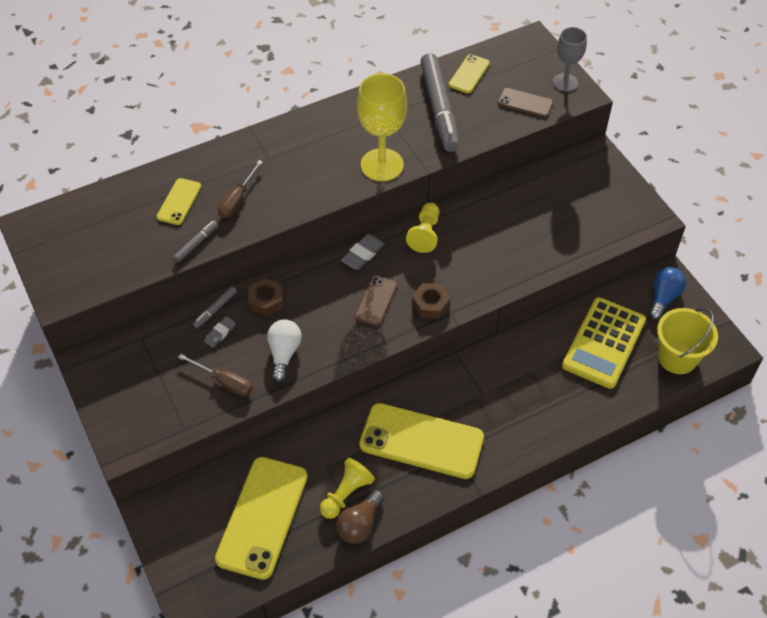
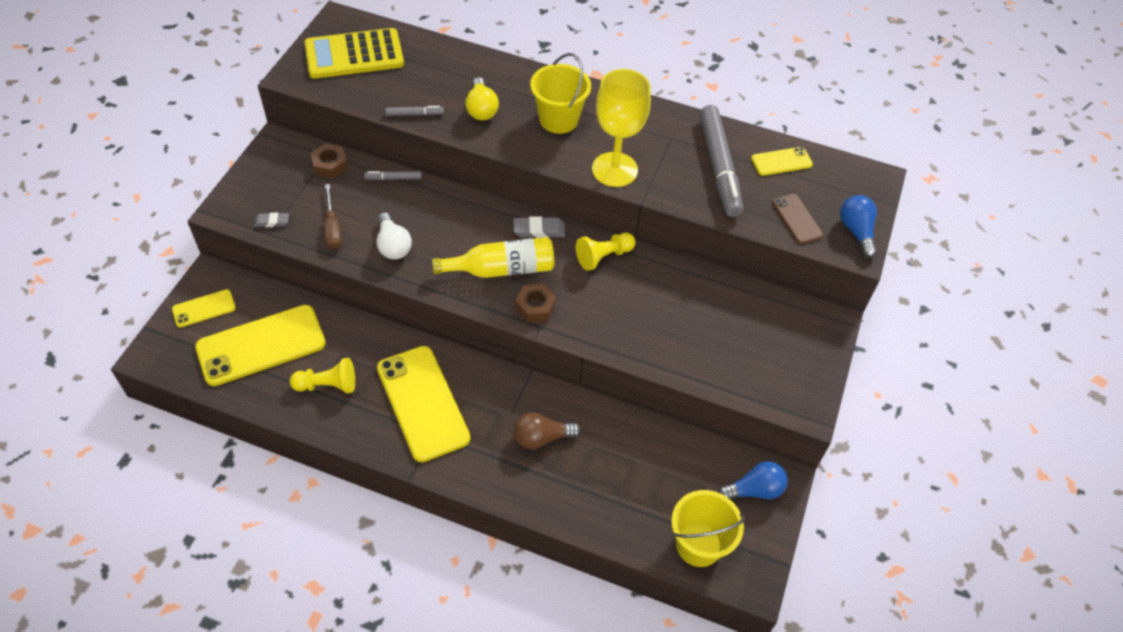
camera: 45 degrees right, 0 degrees up
yellow phone [157,178,201,225] -> yellow phone moved to [172,289,236,328]
grey eraser [204,316,235,348] -> grey eraser moved to [254,213,289,227]
brown screwdriver [218,160,263,218] -> yellow light bulb [465,77,499,120]
brown nut [248,278,283,316] -> brown nut moved to [311,143,348,179]
white light bulb [267,319,302,382] -> white light bulb turned 105 degrees clockwise [377,212,412,259]
brown light bulb [336,490,384,544] -> brown light bulb moved to [514,412,581,449]
brown phone [355,276,397,326] -> yellow bottle [432,237,554,278]
grey marker [420,53,459,152] -> grey marker turned 45 degrees counterclockwise [700,105,743,217]
grey goblet [553,27,587,92] -> blue light bulb [840,195,877,258]
yellow calculator [562,297,646,389] -> yellow calculator moved to [305,28,404,79]
none -> yellow bucket [530,53,591,134]

